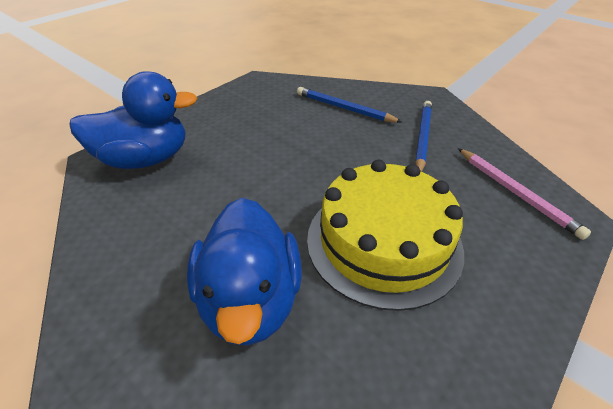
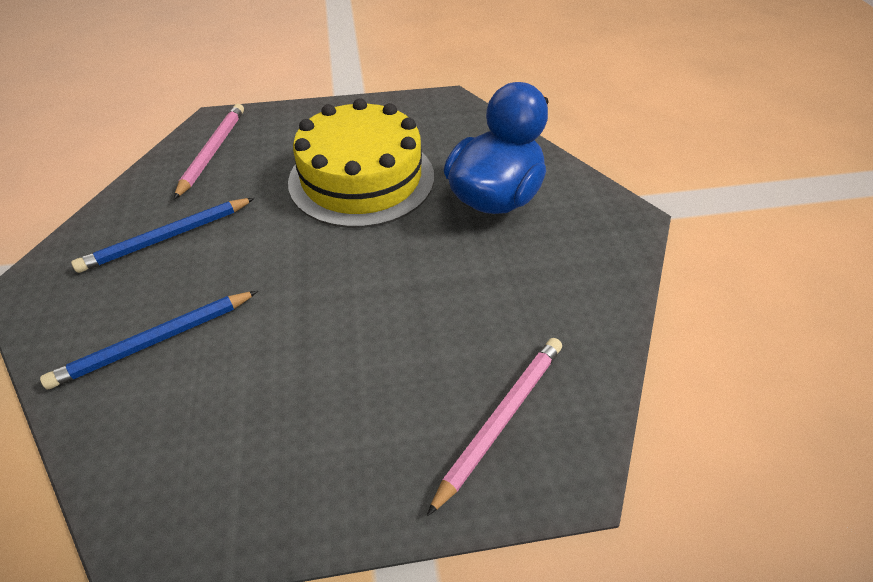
camera: 140 degrees left, 5 degrees up
blue duck [69,71,197,169] -> pink pencil [427,338,562,516]
blue pencil [297,87,402,123] -> blue pencil turned 75 degrees clockwise [40,291,258,389]

